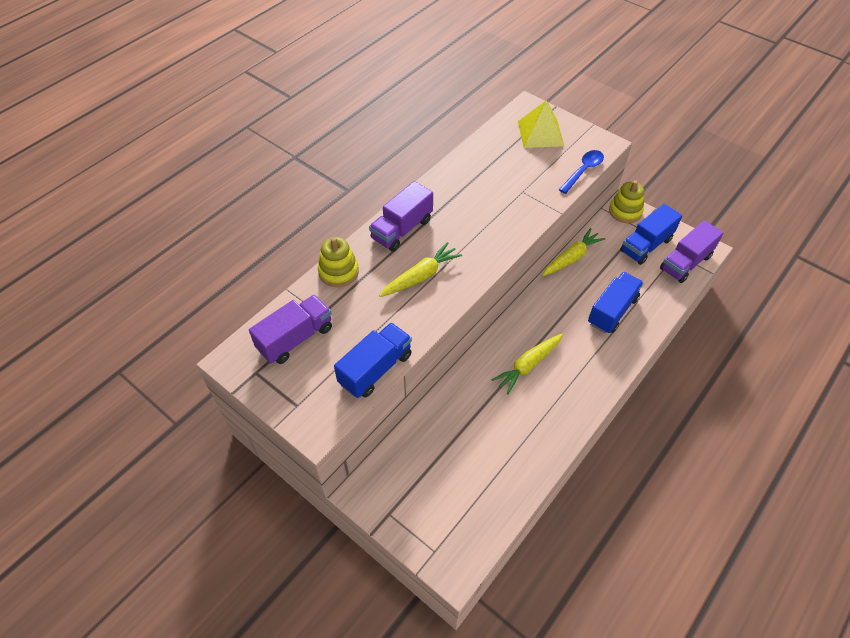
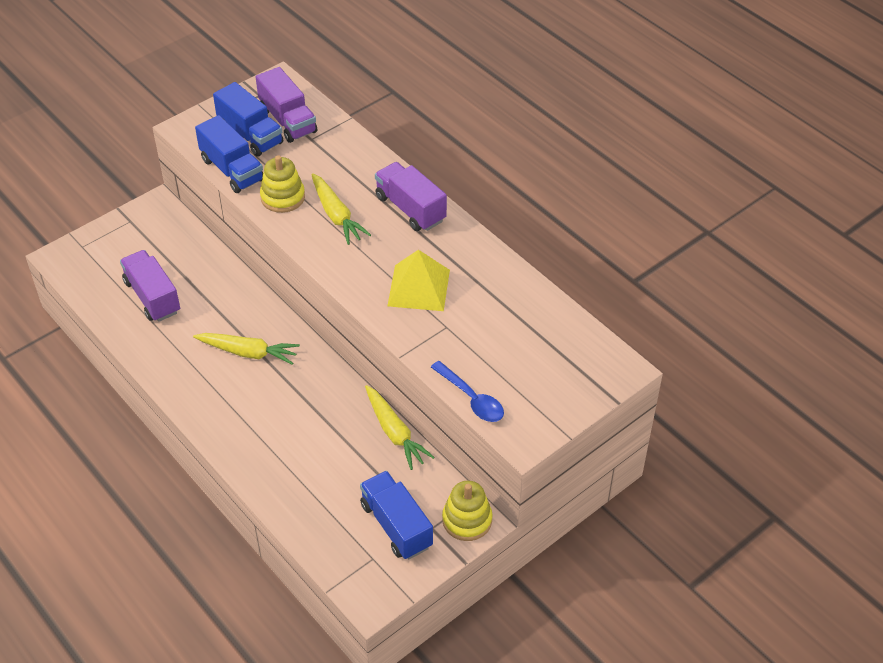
camera: 100 degrees right, 5 degrees down
yellow stacking toy [318,237,359,287] -> yellow stacking toy moved to [260,155,305,213]
yellow carrot [491,333,563,394] -> yellow carrot turned 135 degrees clockwise [193,333,300,365]
yellow pyramid [518,100,564,148] -> yellow pyramid moved to [387,250,450,311]
blue truck [588,272,644,334] -> blue truck moved to [213,82,283,156]
purple truck [660,220,723,283] -> purple truck moved to [120,250,180,322]

